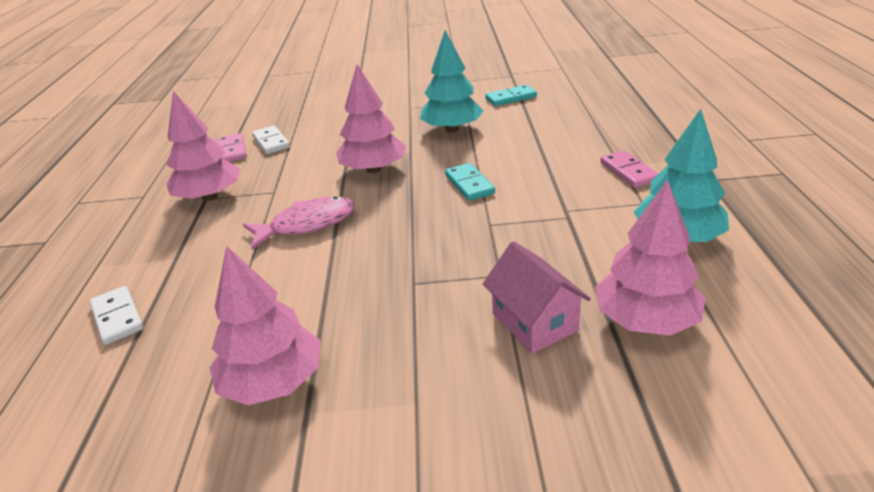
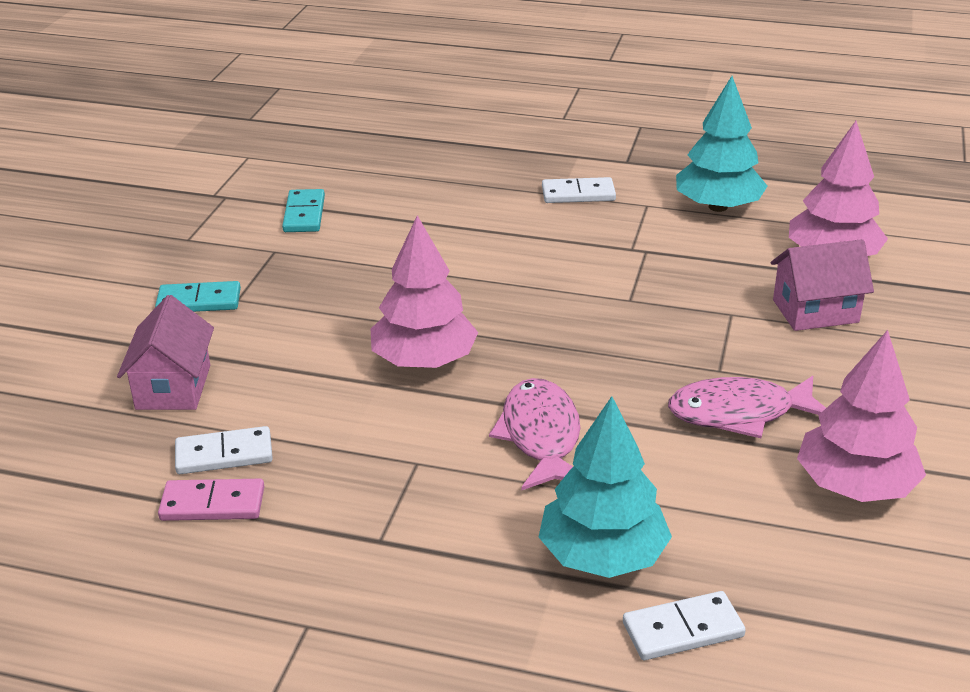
camera: 75 degrees left, 0 degrees up
pink tree [166,91,241,201] -> none
turquoise tree [420,30,484,132] -> turquoise tree moved to [539,396,672,578]
turquoise domino [445,163,495,201] -> turquoise domino moved to [155,281,241,312]
pink domino [600,150,659,188] -> white domino [542,177,616,203]
none -> pink house [117,295,214,410]
none -> pink fish [668,376,826,438]

